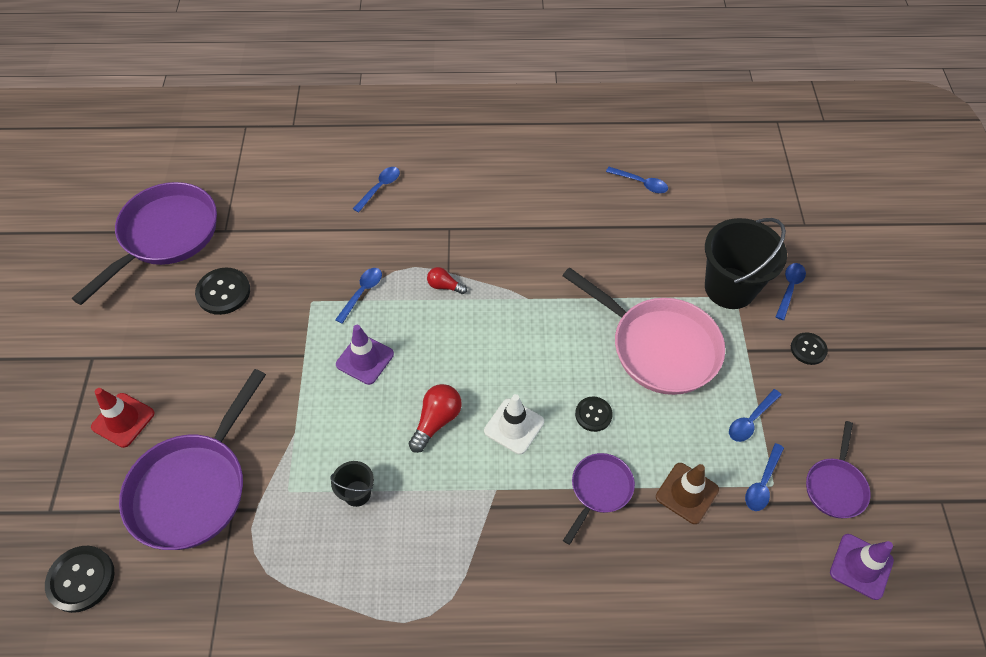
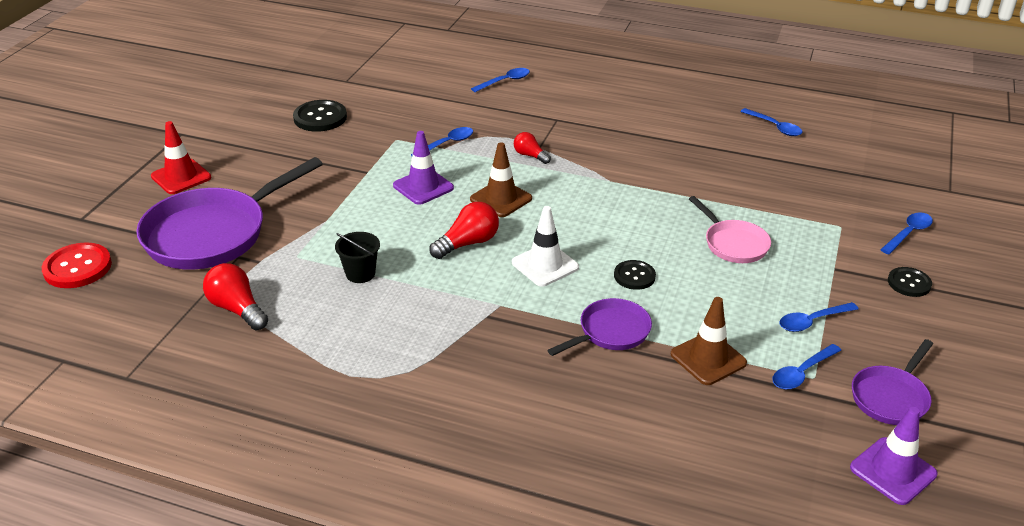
camera: 20 degrees right, 20 degrees down
black button [45,546,114,613] -> red button [42,242,112,288]
purple pan [72,182,217,305] -> none
pink pan [562,267,725,395] -> pink pan [689,196,771,263], size x0.52
black bucket [705,218,787,309] -> none
none -> red light bulb [203,263,268,330]
none -> brown traffic cone [470,142,532,217]

